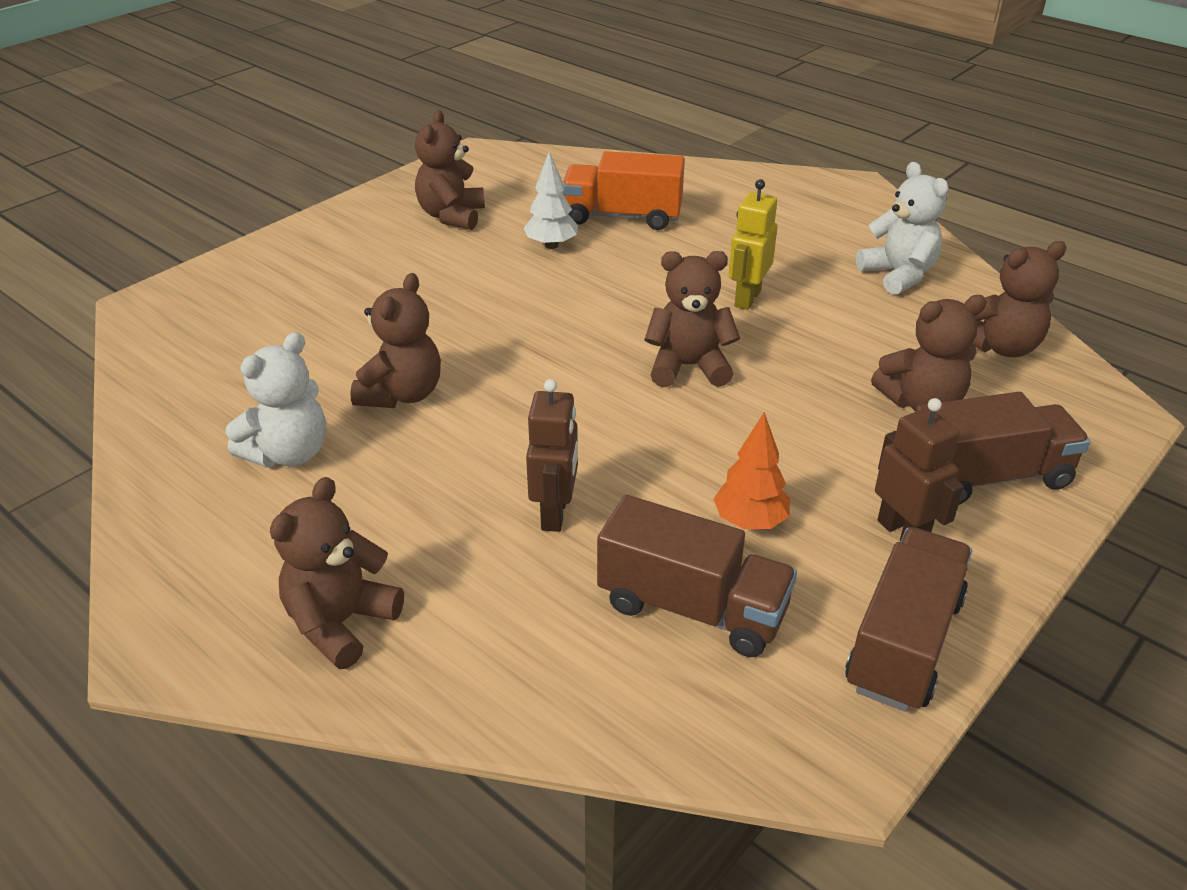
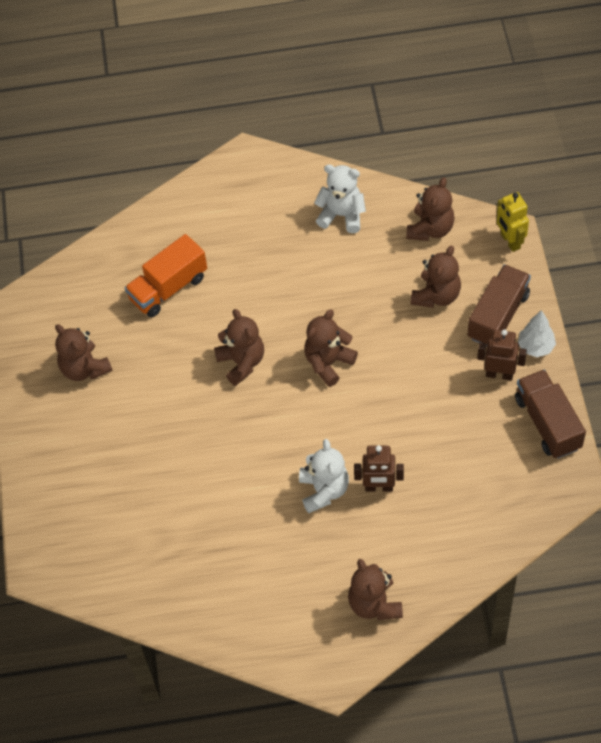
camera: 45 degrees left, 20 degrees up
white teddy bear [226,332,326,467] -> white teddy bear moved to [299,439,349,513]
brown teddy bear [350,273,441,408] -> brown teddy bear moved to [214,309,264,386]
white tree [523,152,578,249] -> white tree moved to [518,310,556,357]
brown robot [526,379,578,532] -> brown robot turned 135 degrees clockwise [354,445,404,492]
brown truck [597,495,797,657] -> none
orange tree [714,412,790,529] -> none
yellow robot [729,179,777,310] -> yellow robot moved to [497,192,529,252]

